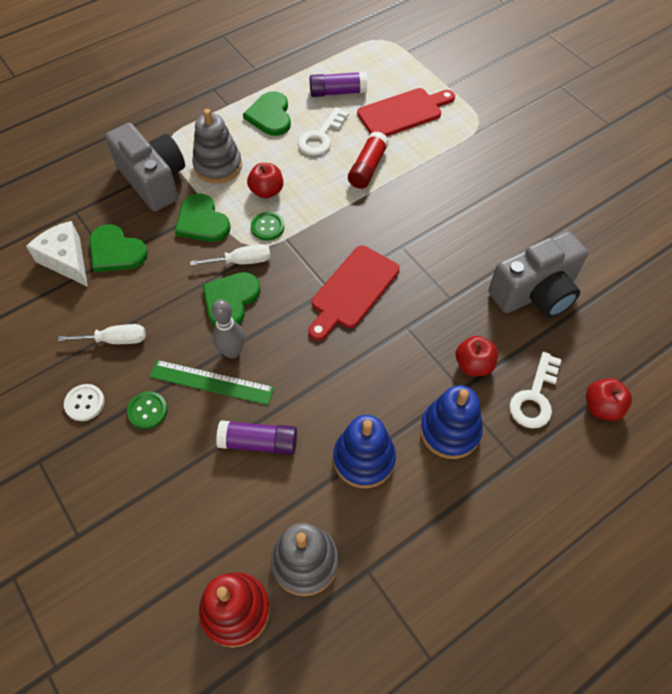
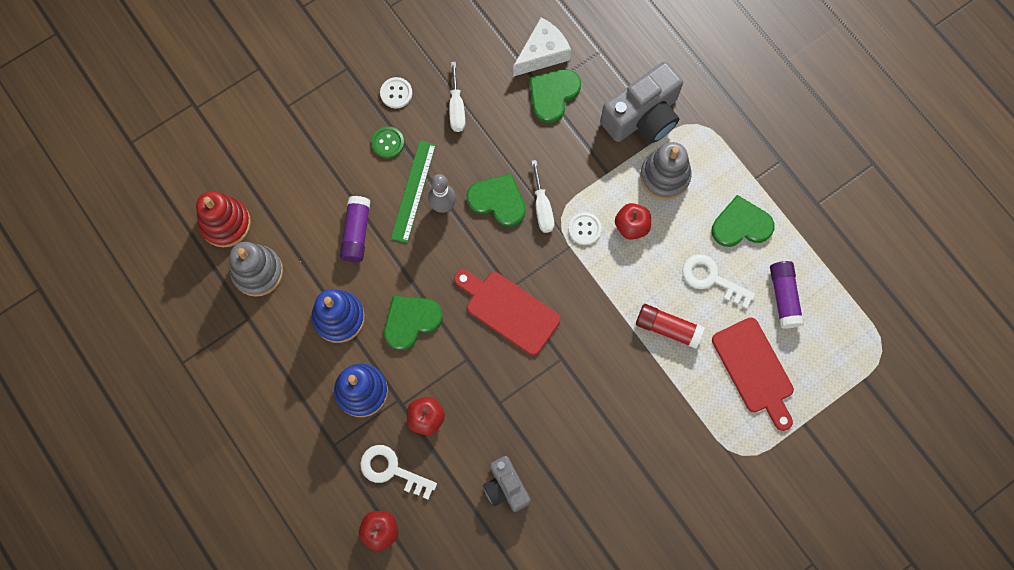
camera: 90 degrees right, 15 degrees up
green heart [175,194,231,242] -> green heart moved to [384,296,443,350]
green button [251,212,284,241] -> white button [568,212,602,245]
grey camera [488,231,588,318] -> grey camera [483,456,531,512], size x0.60

